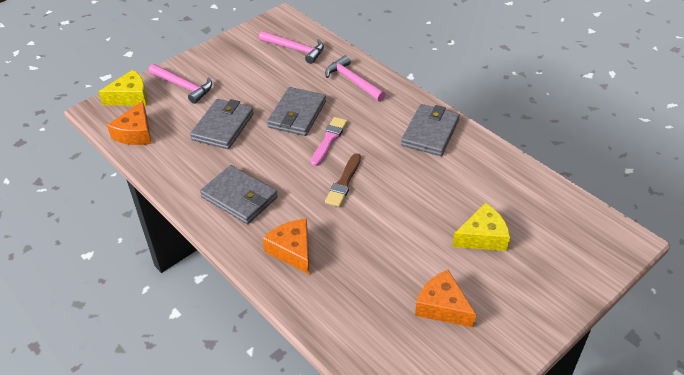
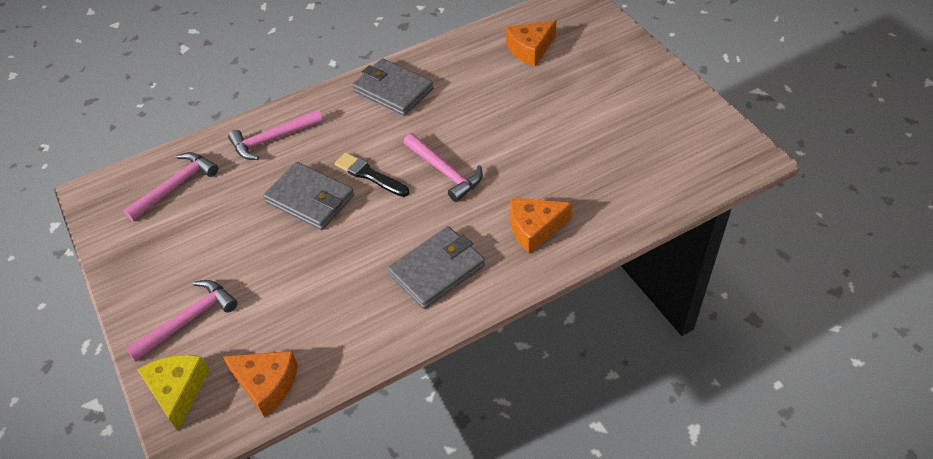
camera: 75 degrees left, 5 degrees up
grey wallet [190,99,254,149] -> none
pink brush [311,117,348,166] -> black brush [335,152,409,197]
brown brush [325,153,361,207] -> pink hammer [404,133,483,202]
orange cheese [415,270,476,328] -> orange cheese moved to [506,20,556,67]
yellow cheese [452,203,510,251] -> none

